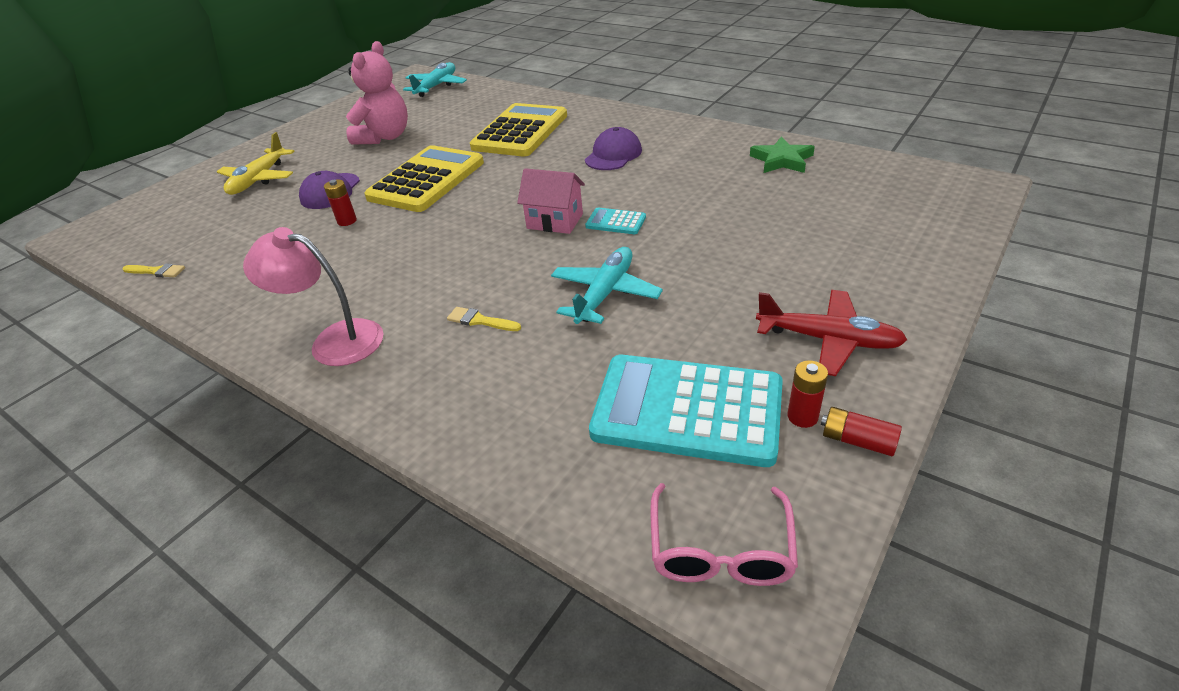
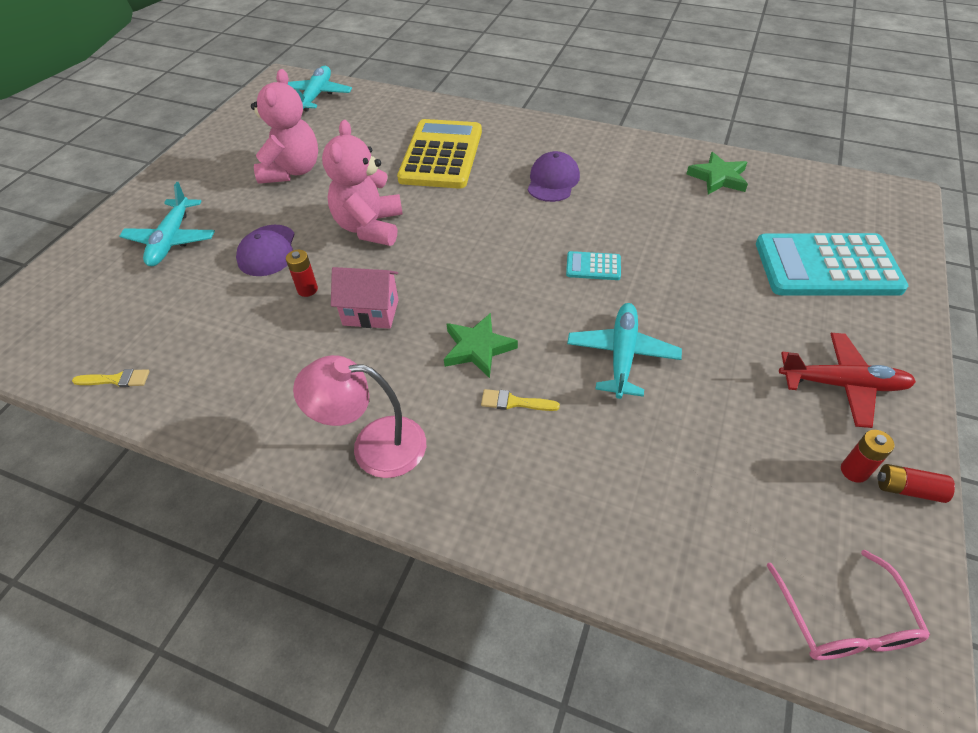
camera: 15 degrees left, 10 degrees up
yellow plane [217,132,295,195] -> turquoise plane [119,182,215,266]
yellow calculator [364,145,484,212] -> pink teddy bear [322,120,403,246]
pink house [517,168,585,234] -> pink house moved to [331,267,399,329]
turquoise calculator [589,355,783,467] -> turquoise calculator moved to [756,233,908,296]
none -> green star [444,313,518,378]

